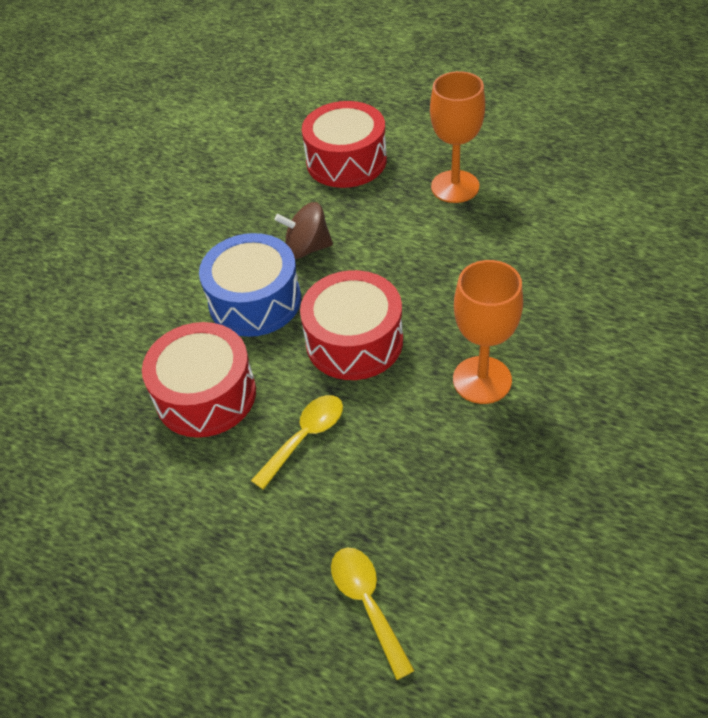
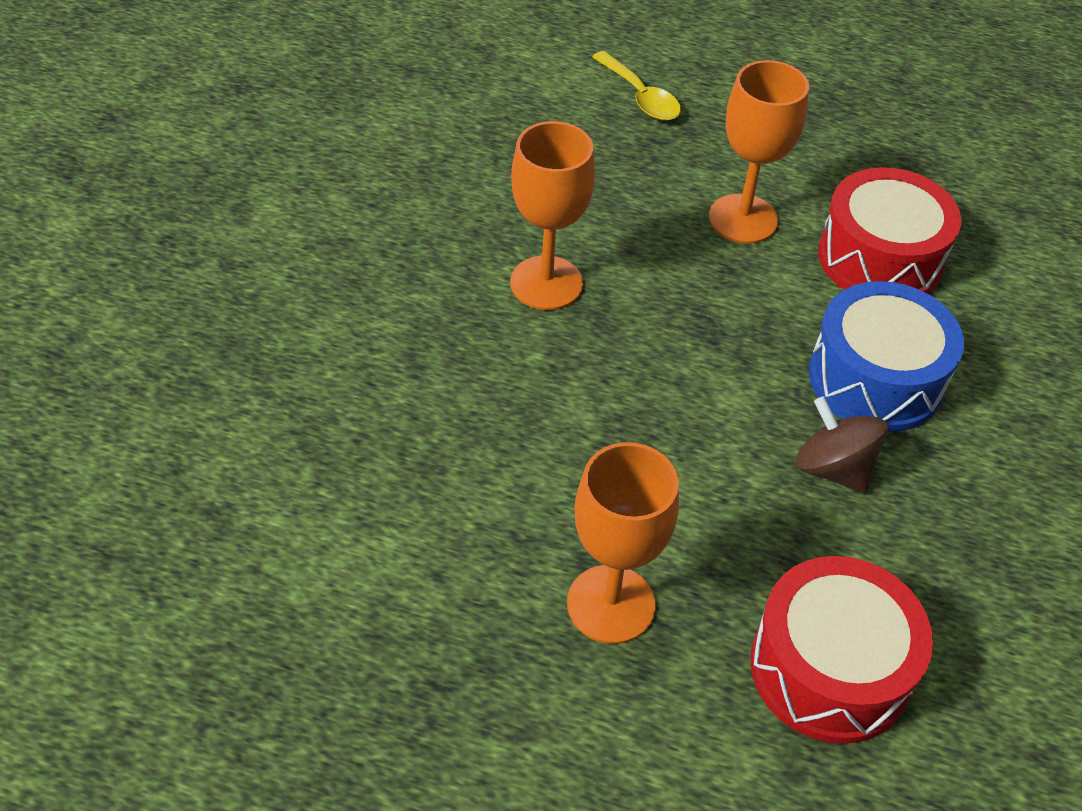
camera: 165 degrees right, 0 degrees up
yellow spoon [251,395,343,490] -> orange goblet [709,60,809,244]
brown spinning top [275,202,333,259] -> brown spinning top turned 120 degrees counterclockwise [796,396,888,494]
red drum [300,270,403,380] -> none

